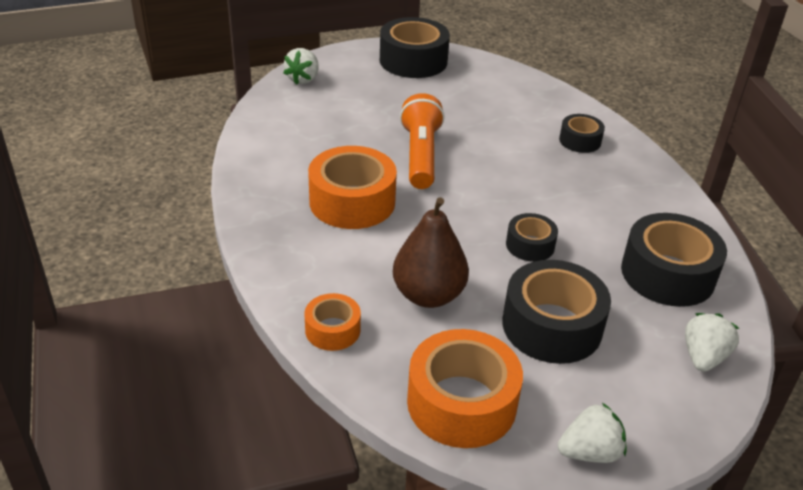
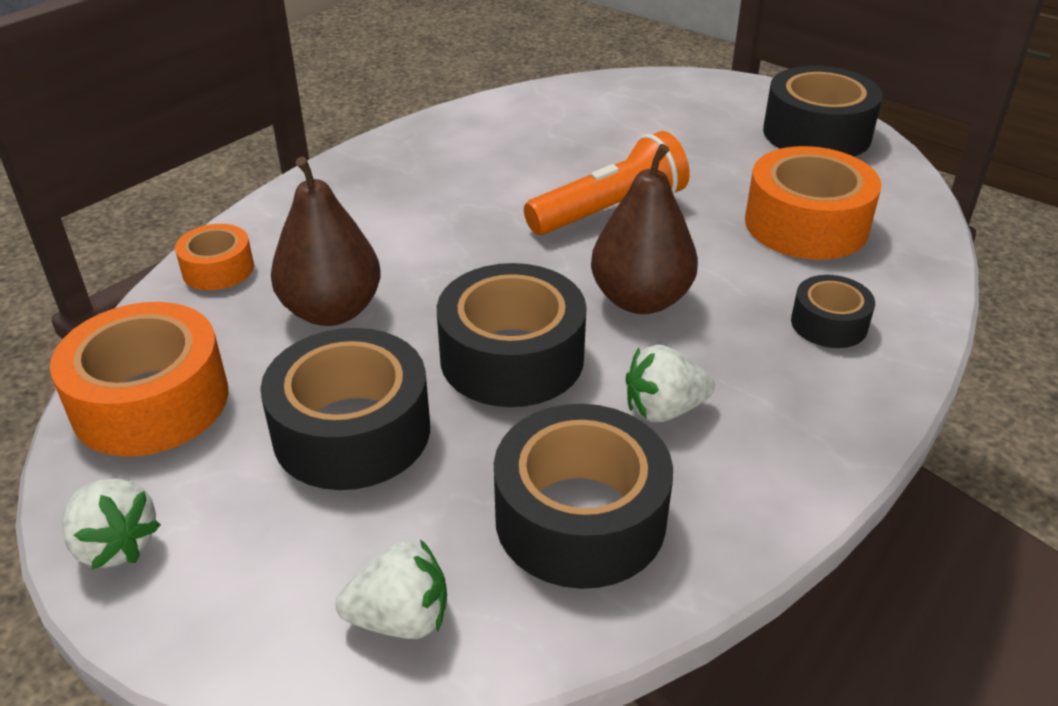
camera: 60 degrees right, 0 degrees up
white strawberry [283,48,319,85] -> white strawberry moved to [626,345,715,422]
orange tape [308,146,397,229] -> orange tape moved to [745,146,882,260]
black tape [506,213,558,262] -> black tape [437,263,587,407], size x1.84
none -> brown pear [591,144,698,314]

